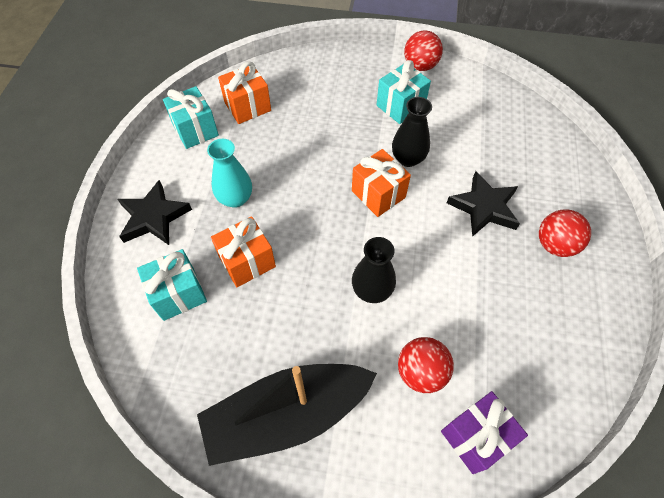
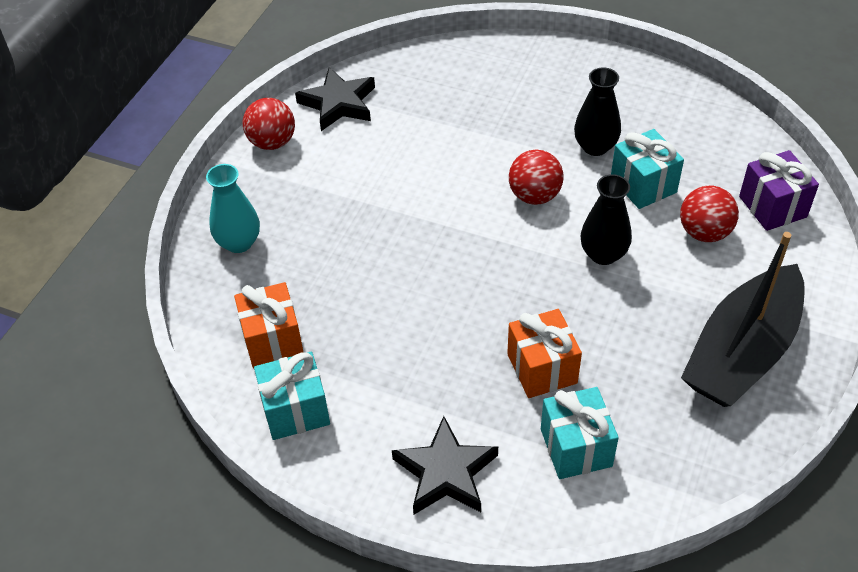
camera: 75 degrees left, 10 degrees down
black boat [197,364,377,466] -> black boat turned 45 degrees clockwise [681,232,805,407]
turquoise vase [207,139,252,208] -> turquoise vase moved to [206,164,260,253]
orange gift [352,149,411,217] -> none
turquoise gift [377,60,431,124] -> turquoise gift moved to [611,129,684,209]
black vase [392,97,432,167] -> black vase moved to [574,67,621,156]
black star [447,171,520,237] -> black star moved to [295,67,375,131]
red ball [539,209,591,257] -> red ball moved to [509,150,564,205]

